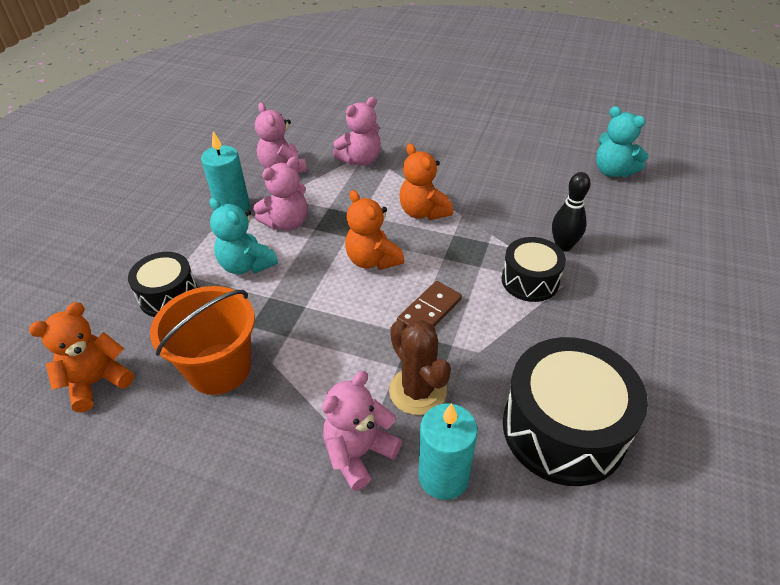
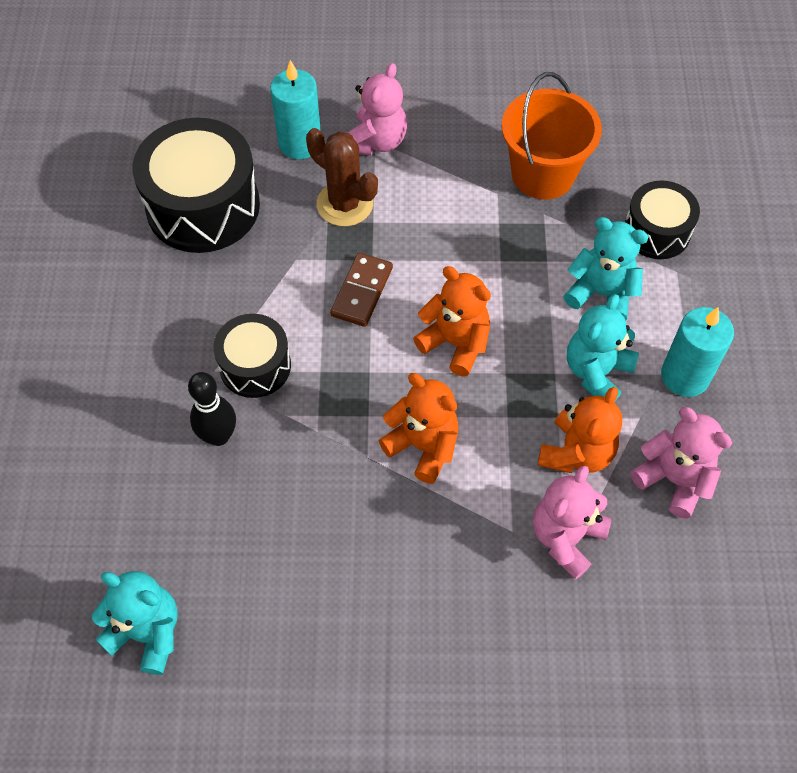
camera: 160 degrees right, 15 degrees up
orange teddy bear [29,302,134,412] -> orange teddy bear moved to [538,387,622,473]
pink teddy bear [254,157,308,231] -> turquoise teddy bear [567,294,639,401]

